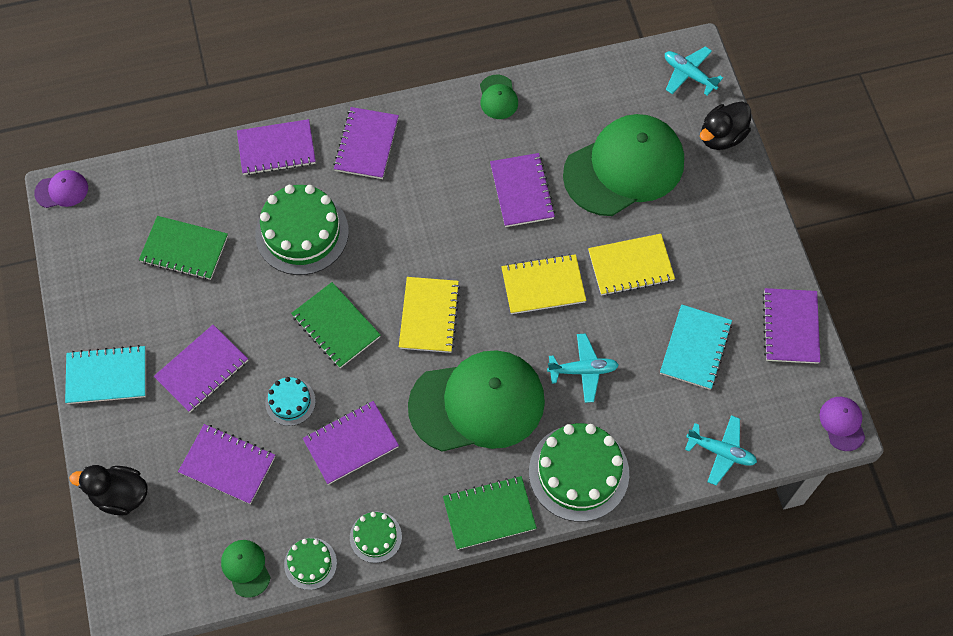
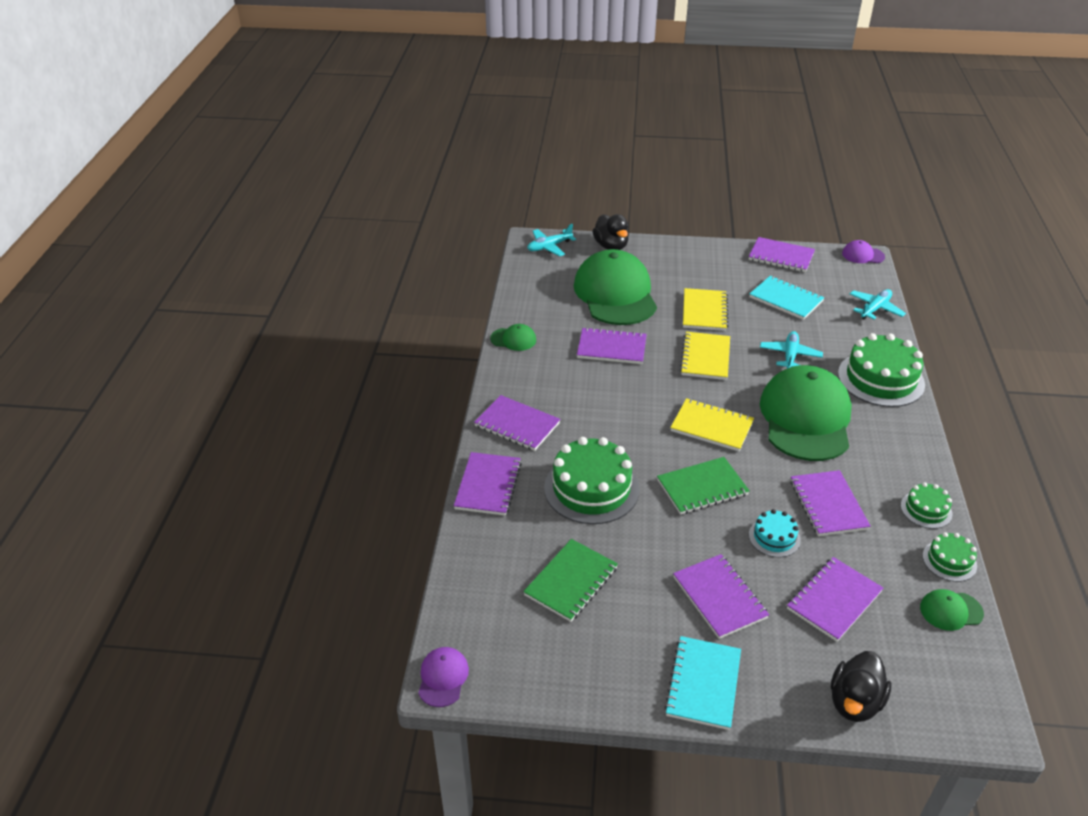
camera: 70 degrees left, 25 degrees down
green notebook [443,476,537,550] -> none

